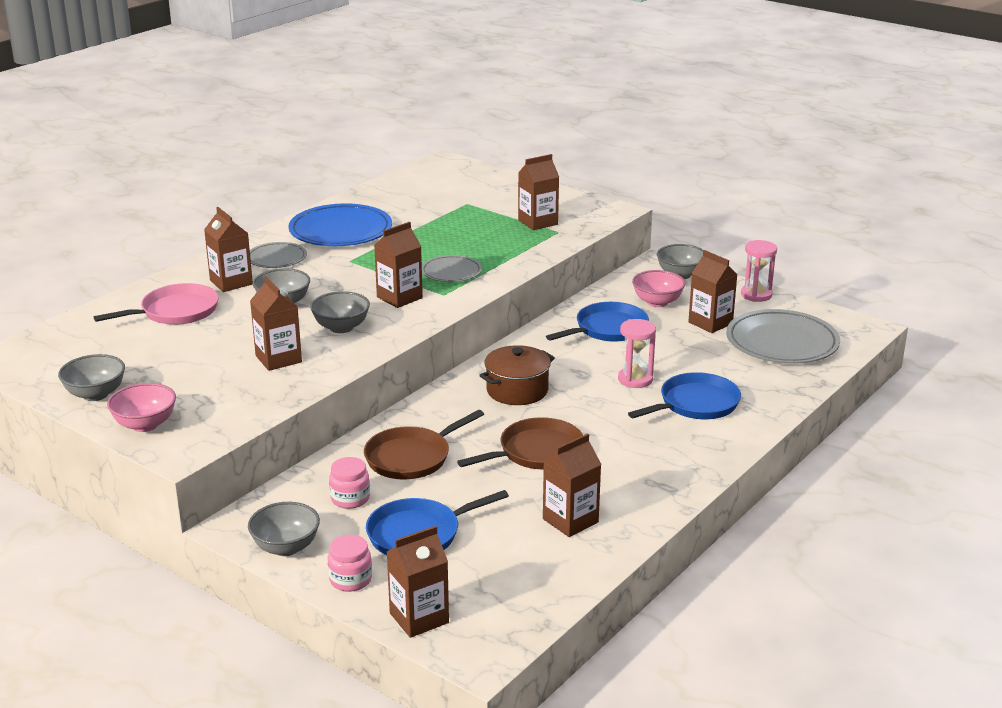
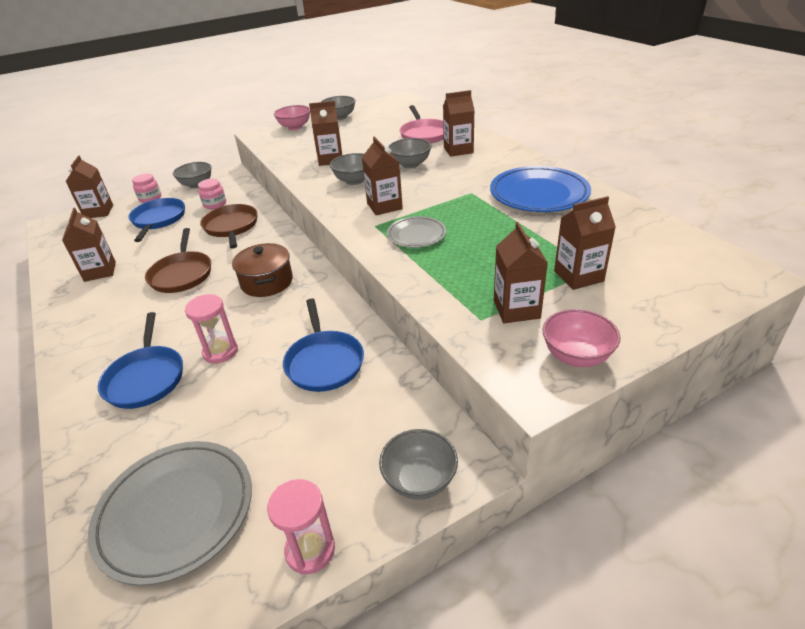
camera: 115 degrees right, 10 degrees up
grey plate [250,242,307,268] -> none
pink bowl [632,270,685,307] -> pink bowl moved to [543,309,621,367]
brown carton [688,250,738,333] -> brown carton moved to [554,196,616,290]

